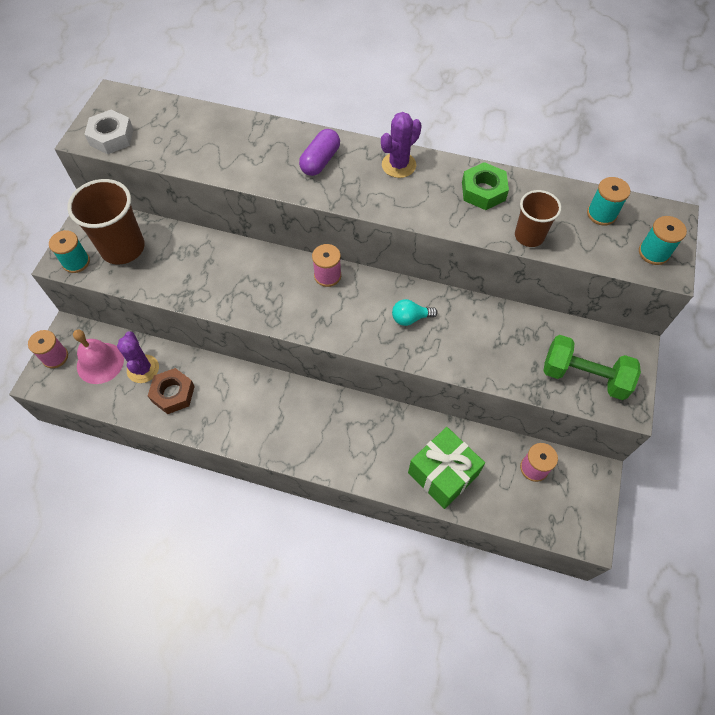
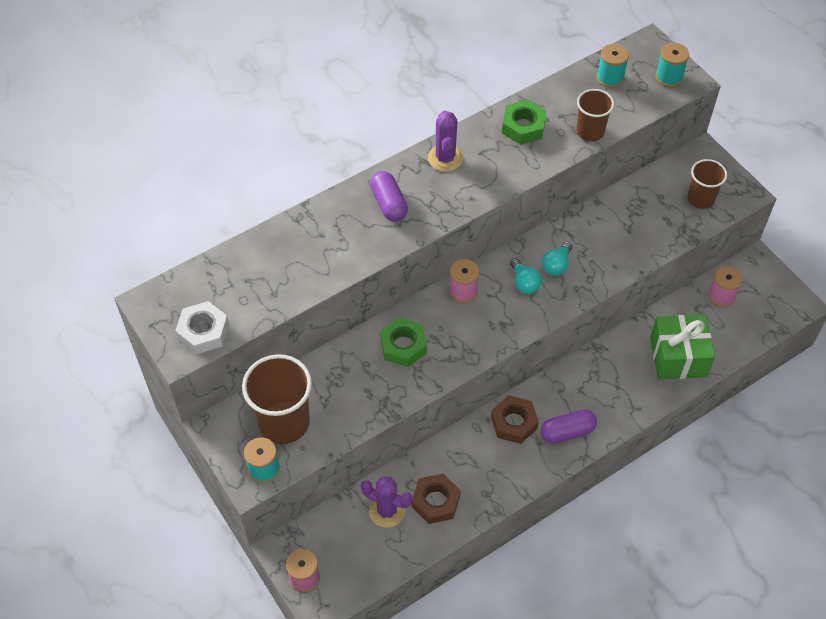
camera: 50 degrees left, 5 degrees down
pink bell [73,329,124,384] -> none
green dumbbell [543,335,641,400] -> brown cup [688,159,727,209]
none -> green nut [380,317,427,367]
none -> brown nut [491,395,539,444]
none -> turquoise light bulb [510,258,541,294]
none -> purple capsule [541,409,597,444]

